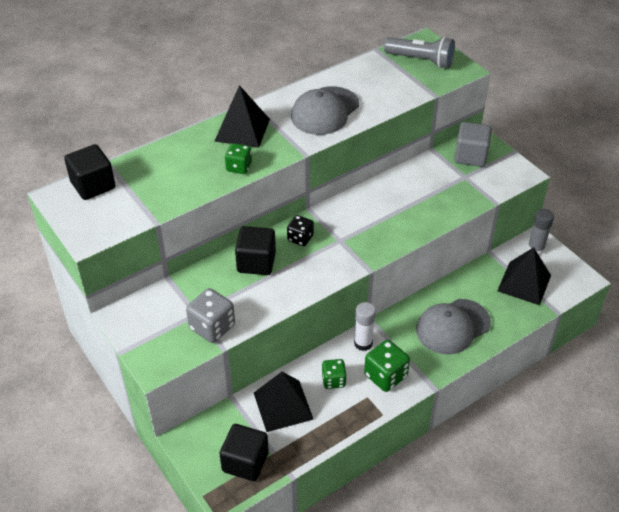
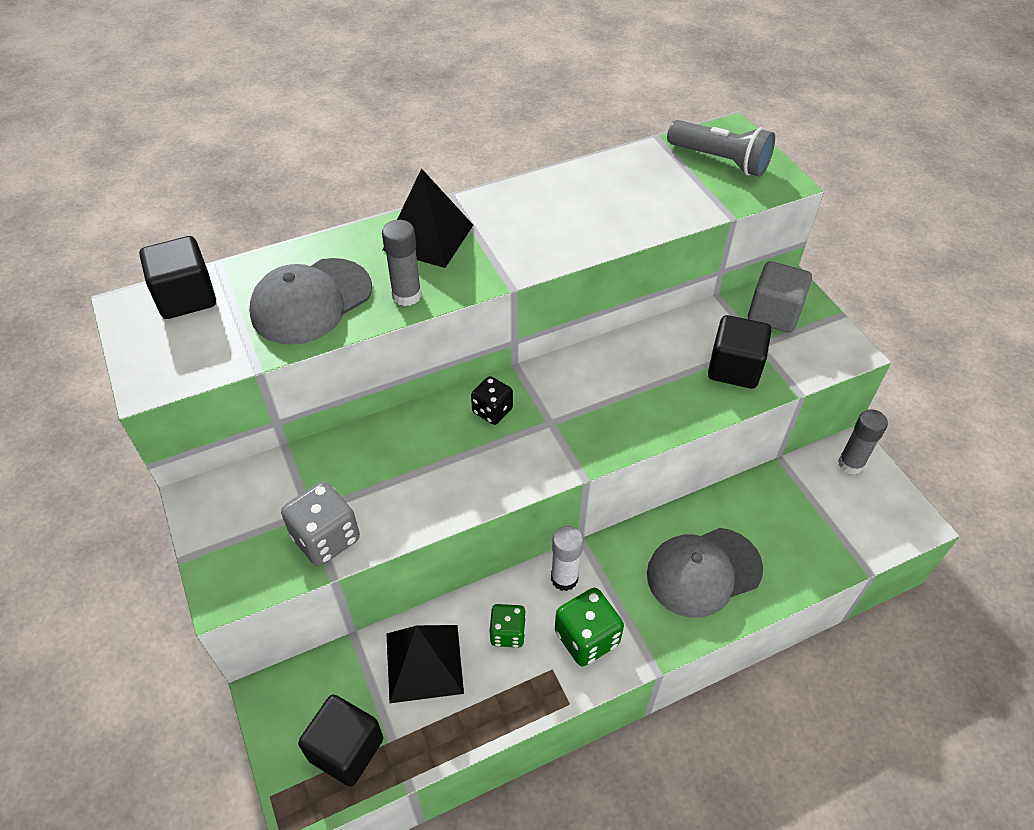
camera: 10 degrees right, 5 degrees up
green dice [225,143,252,174] -> grey glue stick [382,220,421,306]
black cube [235,226,276,275] -> black cube moved to [708,315,771,389]
grey cap [291,86,359,135] -> grey cap moved to [249,258,372,345]
black pyramid [497,247,551,305] -> none

